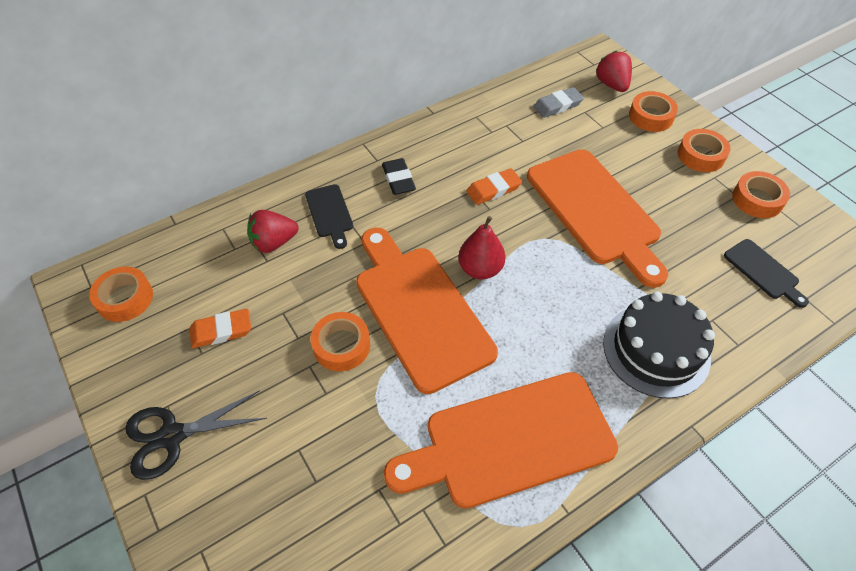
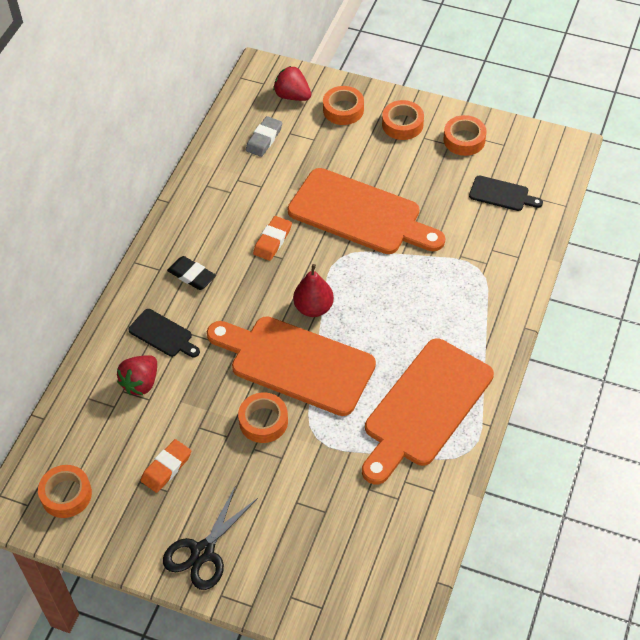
camera: 35 degrees left, 0 degrees up
black cake [603,291,715,399] -> none

